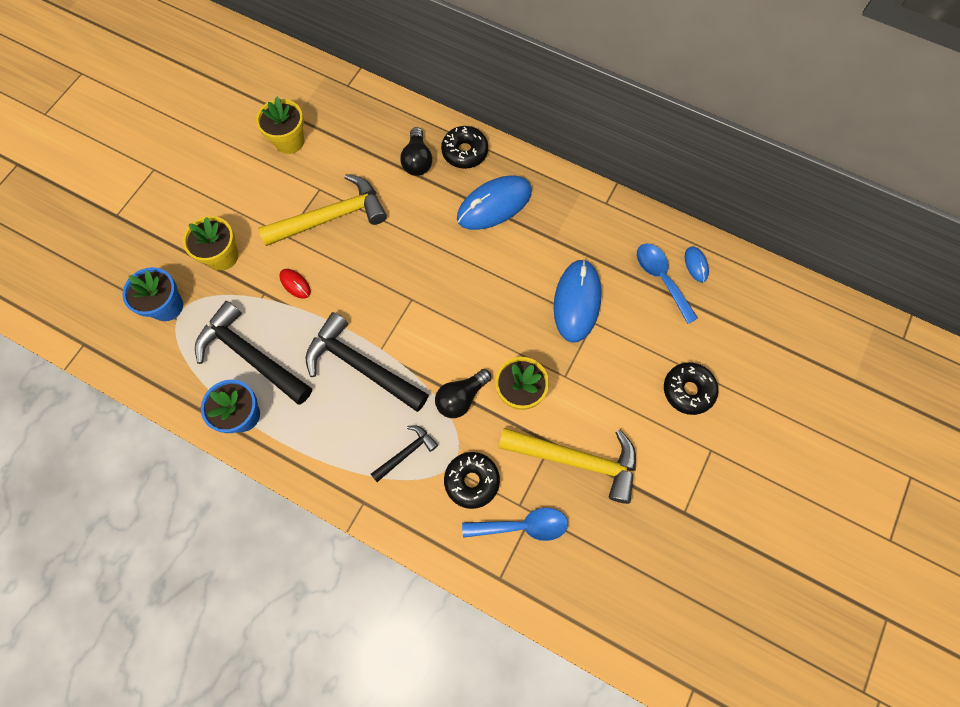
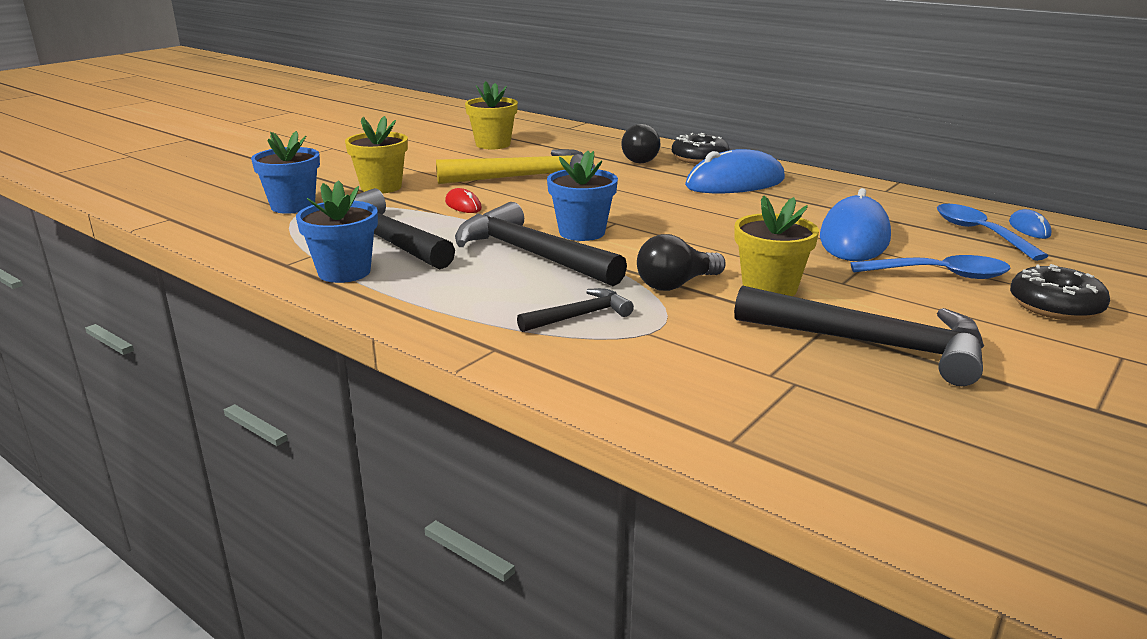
camera: 10 degrees right, 45 degrees down
black donut [444,452,500,509] -> none
blue spoon [462,508,568,541] -> blue spoon moved to [851,255,1011,279]
yellow hammer [498,428,636,504] -> black hammer [734,285,984,386]
none -> blue flower pot [547,151,618,241]

